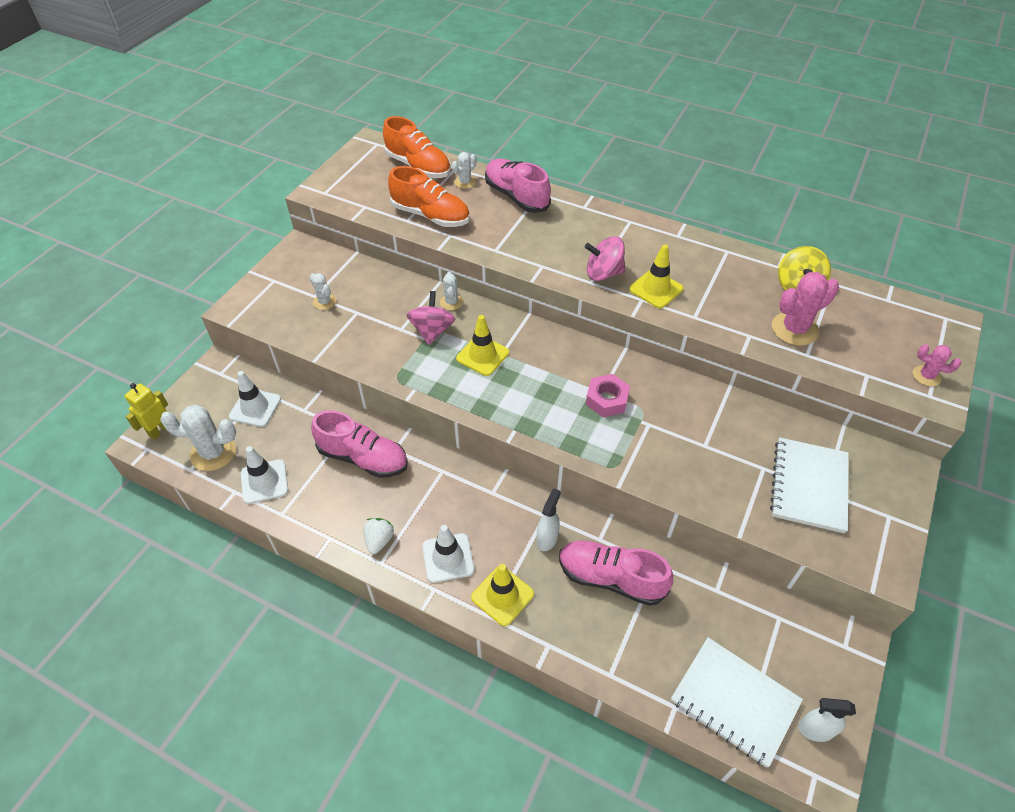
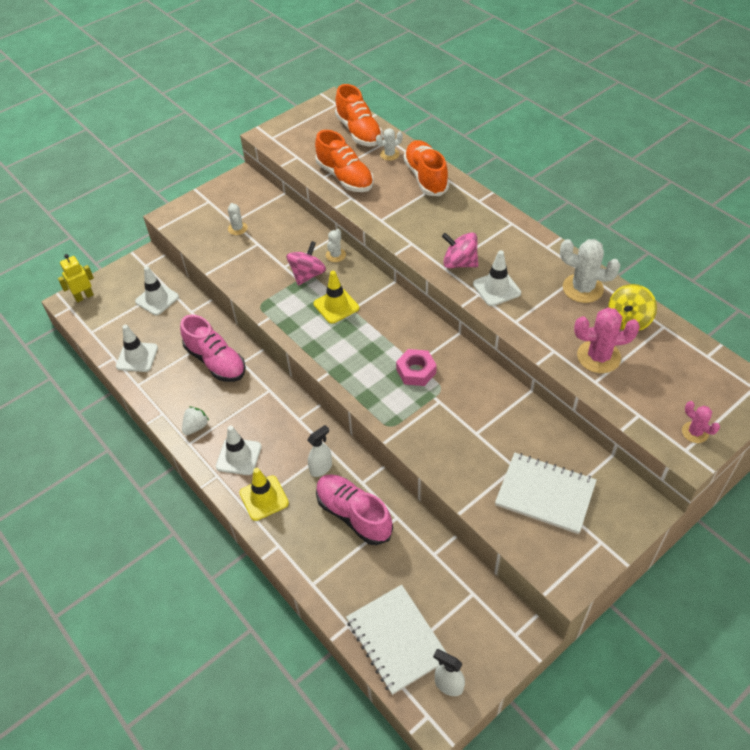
camera: 25 degrees right, 0 degrees up
white cactus [160,405,236,471] -> white cactus moved to [560,239,620,303]
pink shoe [485,159,551,213] -> orange shoe [403,140,449,196]
yellow traffic cone [629,244,683,308] -> white traffic cone [473,250,521,306]
white notebook [770,437,849,533] -> white notebook turned 75 degrees clockwise [495,453,597,534]

